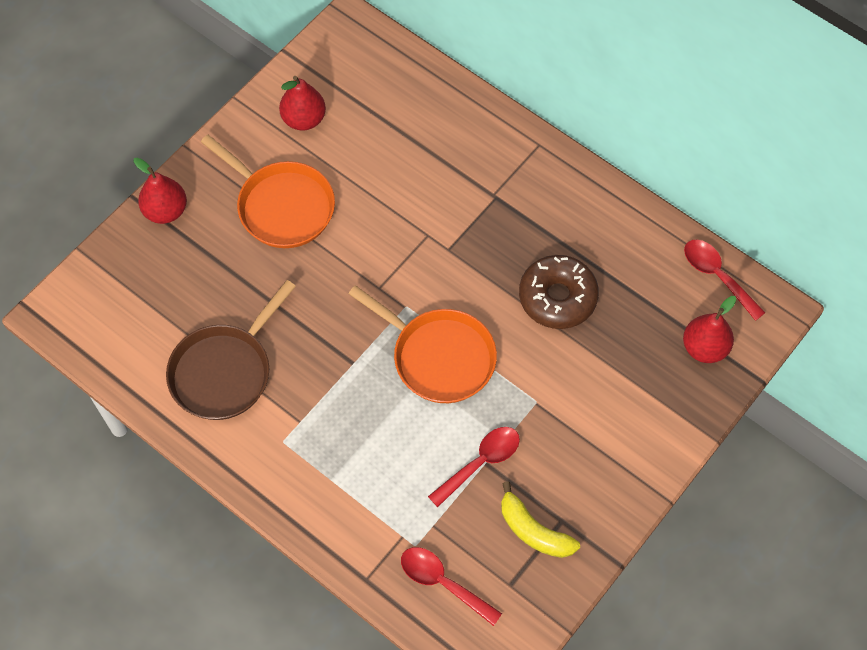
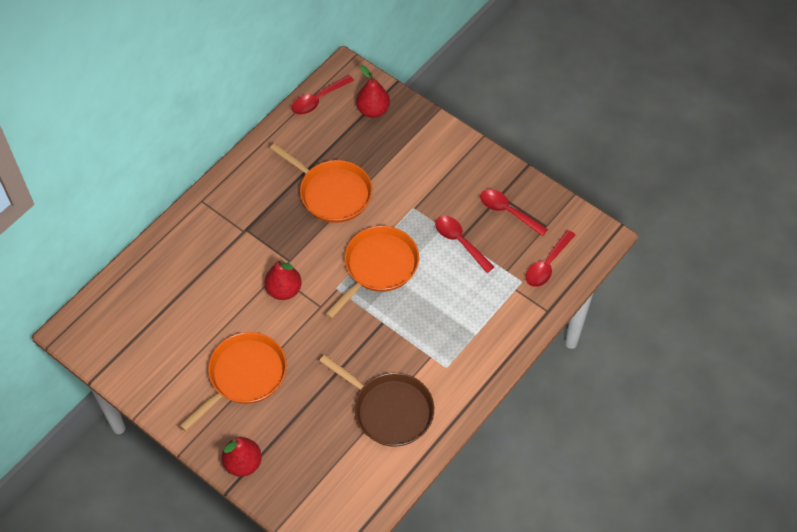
camera: 90 degrees left, 5 degrees down
red pear [279,76,326,131] -> red pear moved to [265,259,302,300]
yellow banana [501,482,580,558] -> red spoon [480,189,548,236]
brown donut [519,255,599,329] -> orange pan [270,143,372,223]

